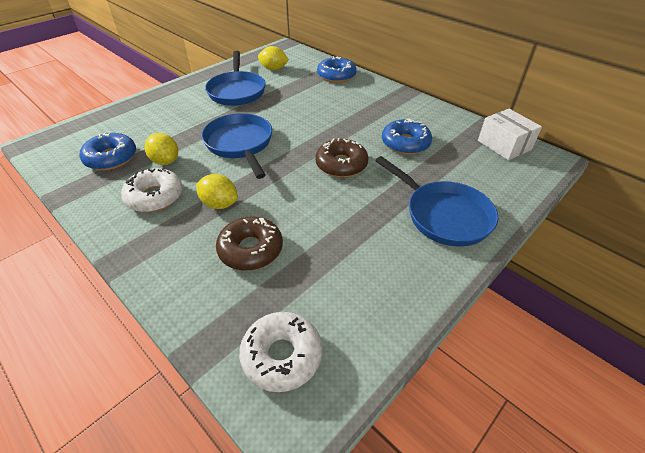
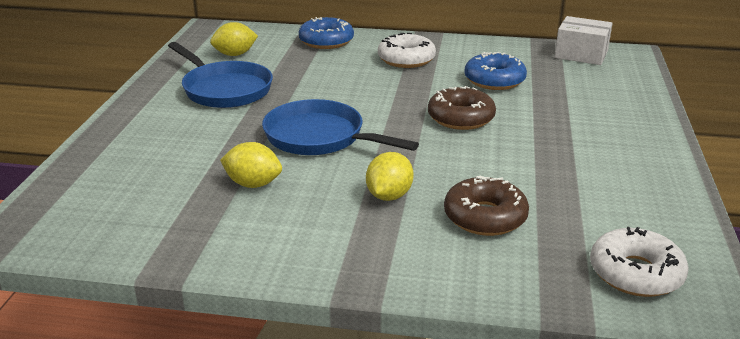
camera: 35 degrees left, 15 degrees down
blue donut [80,133,136,170] -> none
white donut [121,168,182,212] -> white donut moved to [378,33,436,68]
yellow lemon [196,174,238,209] -> yellow lemon turned 60 degrees counterclockwise [366,152,413,201]
blue pan [375,156,498,247] -> none

